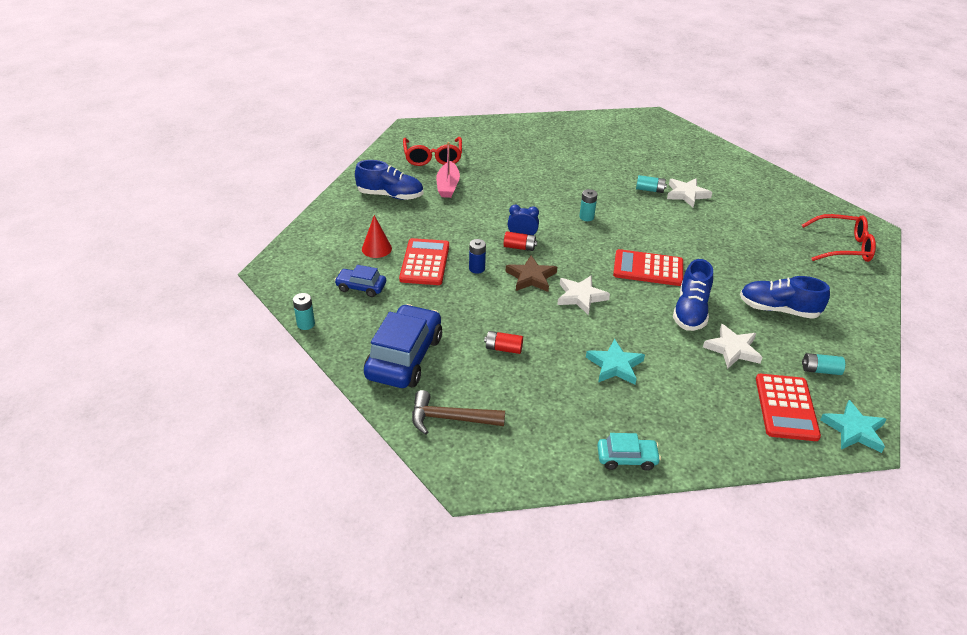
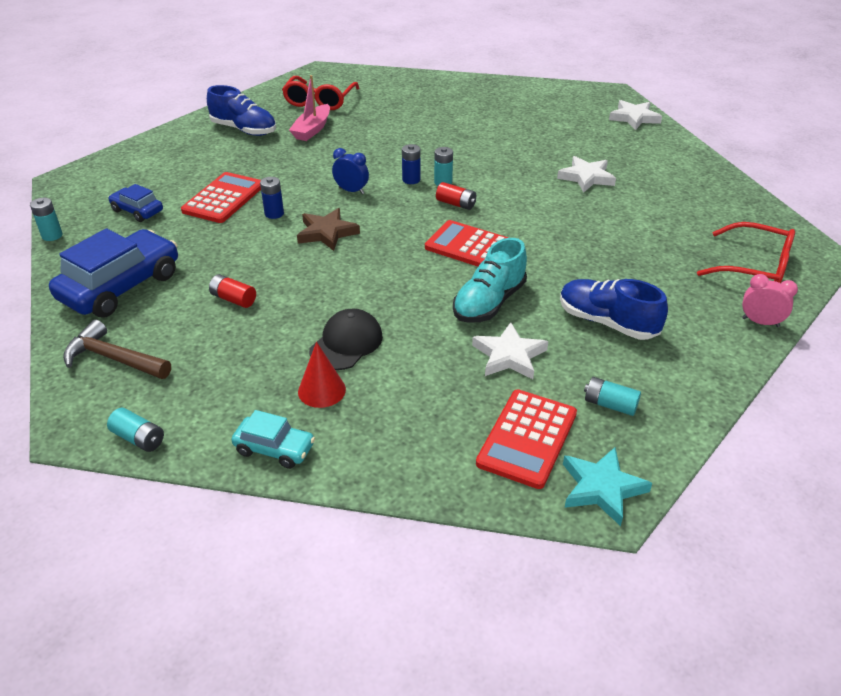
camera: 20 degrees right, 0 degrees up
red cone [362,215,392,258] -> red cone moved to [298,342,346,408]
red battery [504,231,537,251] -> red battery moved to [436,182,476,210]
white star [557,275,610,315] -> white star moved to [609,100,662,130]
turquoise star [586,339,645,385] -> black cap [309,309,383,370]
turquoise battery [636,175,667,193] -> turquoise battery moved to [107,408,164,452]
blue shoe [673,259,713,331] -> turquoise shoe [453,238,527,323]
none -> blue battery [402,144,420,184]
none -> pink clock [742,274,798,327]

